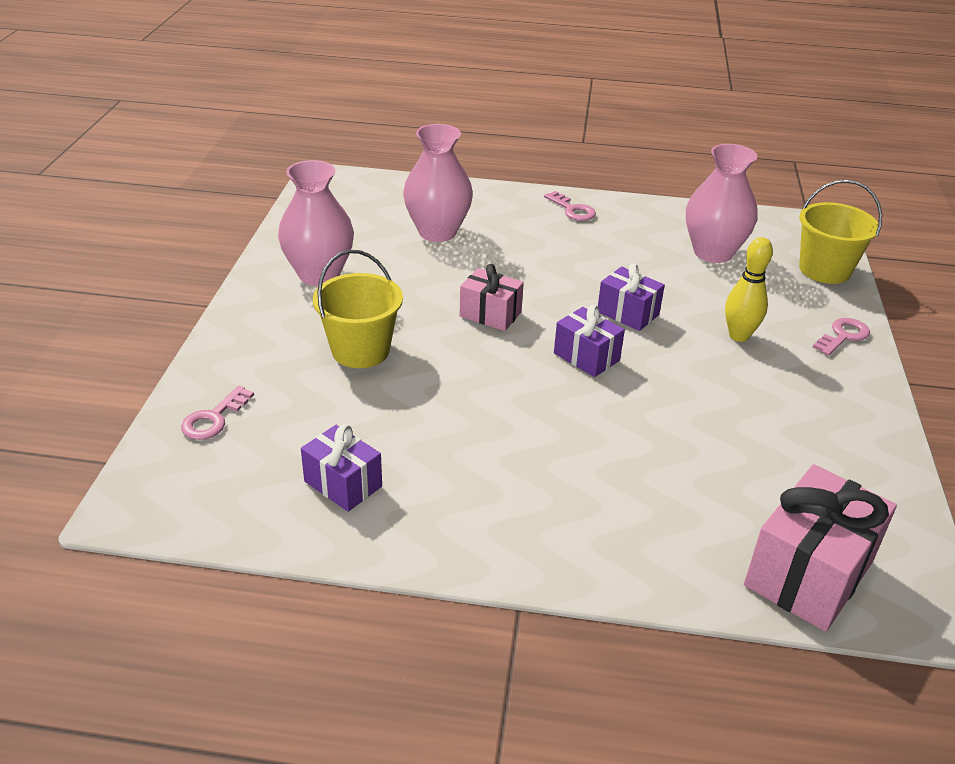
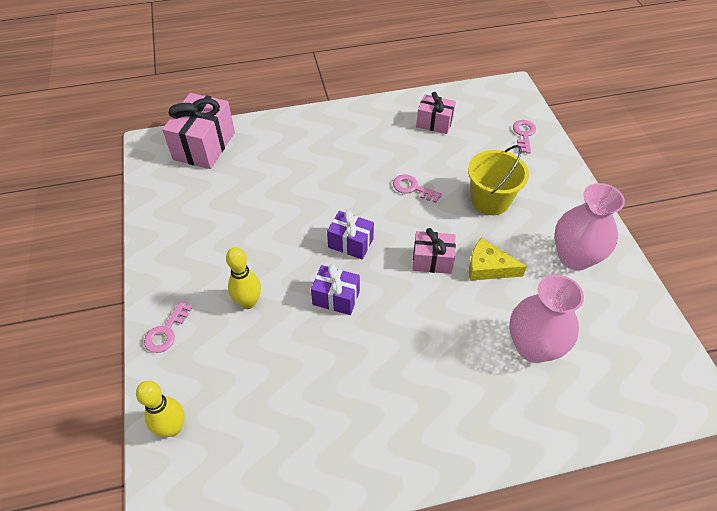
camera: 160 degrees right, 15 degrees up
purple gift [301,424,382,512] -> pink gift [416,92,456,134]
pink key [544,191,596,221] -> pink key moved to [393,174,442,203]
pink vase [686,144,757,263] -> none
yellow bucket [799,180,882,284] -> yellow bowling pin [136,381,184,437]
none -> yellow cheese [469,237,527,281]

